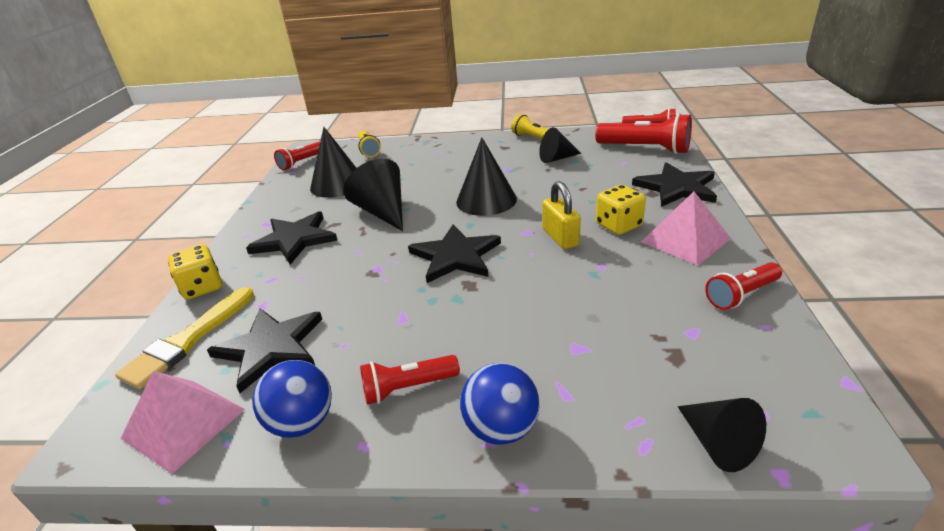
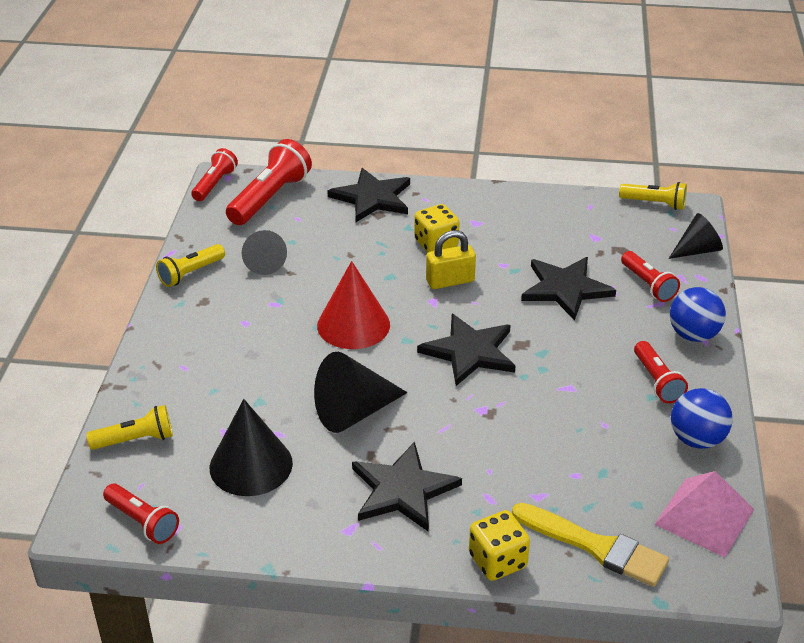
camera: 90 degrees left, 5 degrees up
black star [207,308,322,393] -> black star moved to [521,257,616,321]
black cone [456,138,517,216] -> red cone [317,261,390,349]
pink pyramid [641,191,731,265] -> none
red flashlight [705,262,782,310] -> red flashlight moved to [621,251,680,302]
none -> yellow flashlight [619,182,687,210]

